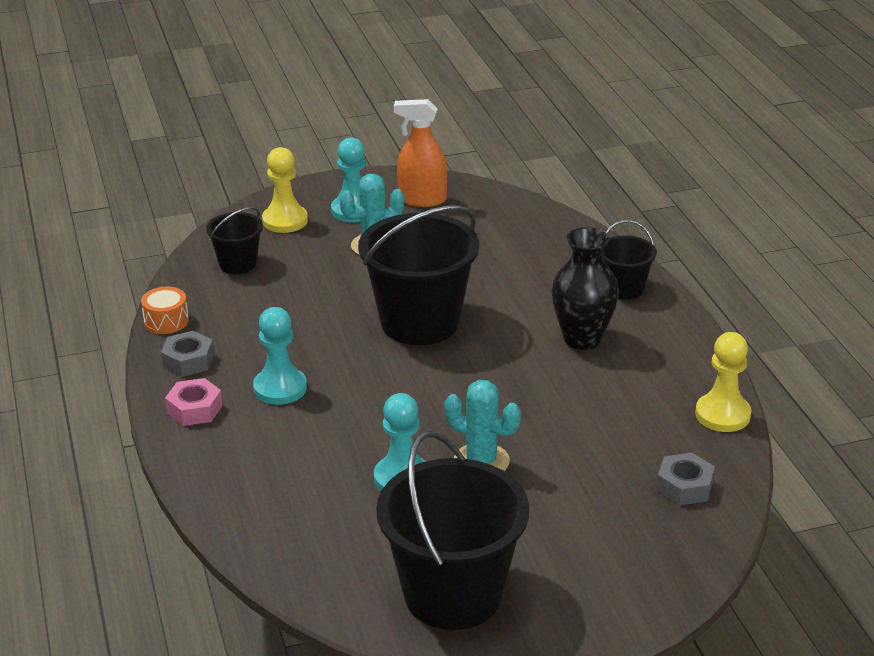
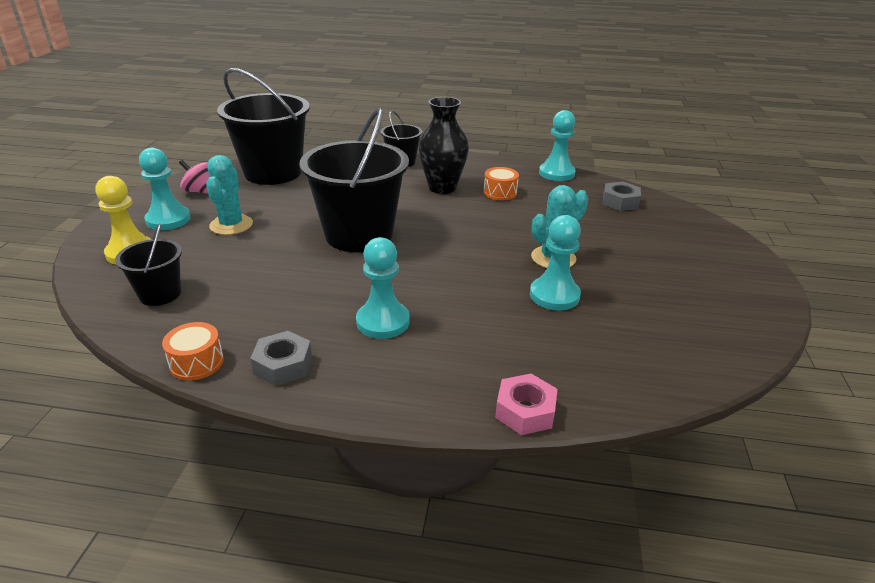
camera: 65 degrees left, 0 degrees up
pink nut [165,378,223,426] -> pink nut moved to [495,374,558,435]
black bucket [376,431,529,630] -> black bucket moved to [217,68,310,185]
orange spray bottle [394,99,447,207] -> pink spinning top [179,160,209,194]
yellow pawn [695,332,751,432] -> turquoise pawn [539,110,576,181]
none -> orange drum [484,167,519,200]

